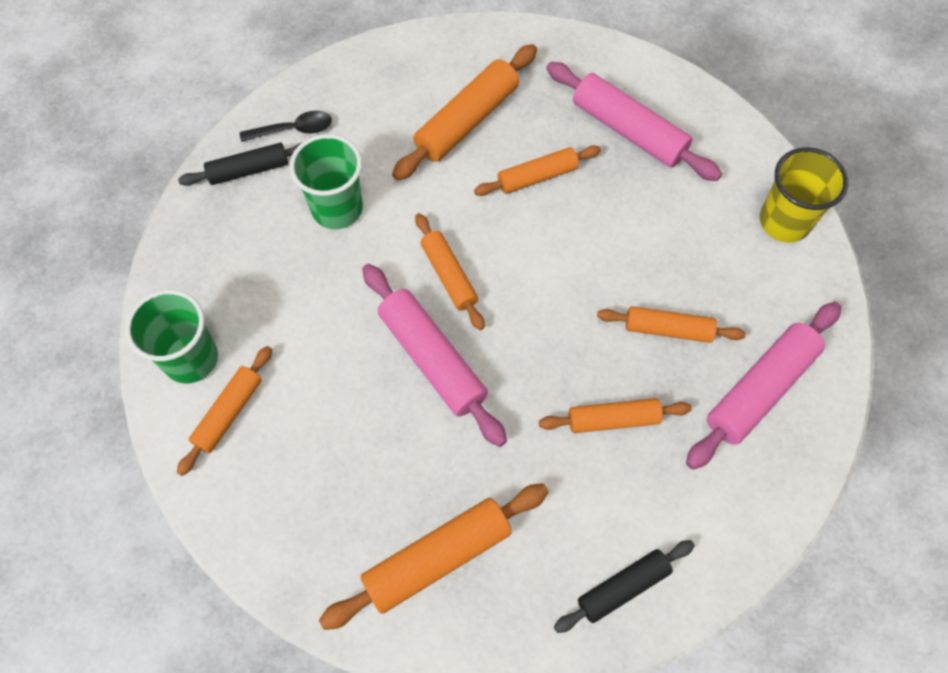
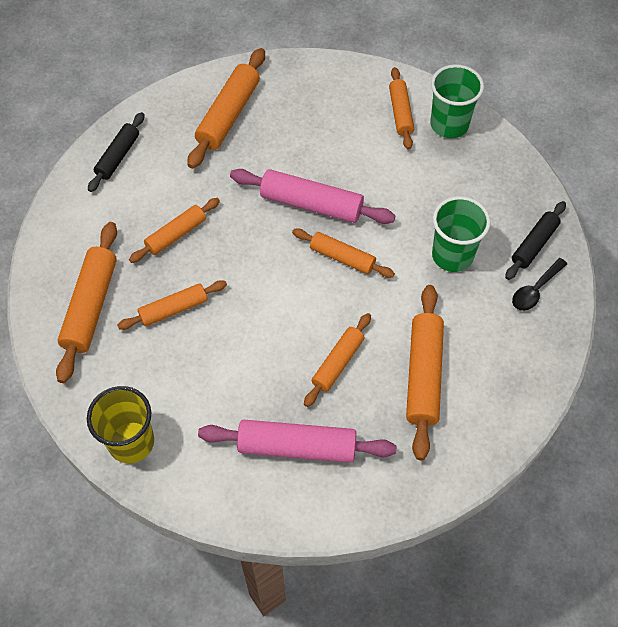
camera: 145 degrees right, 5 degrees down
pink rolling pin [686,302,841,470] -> orange rolling pin [56,222,117,383]

